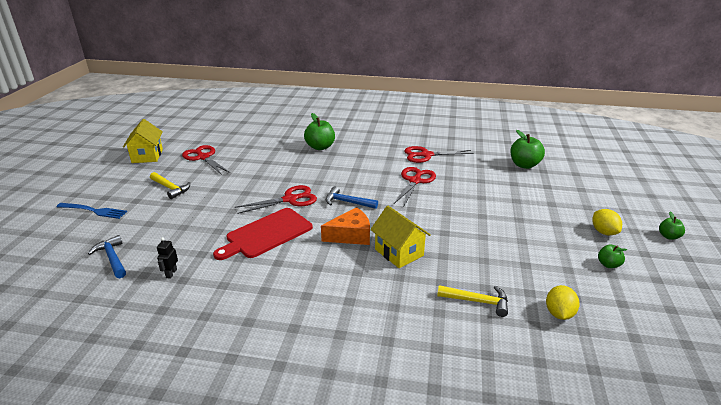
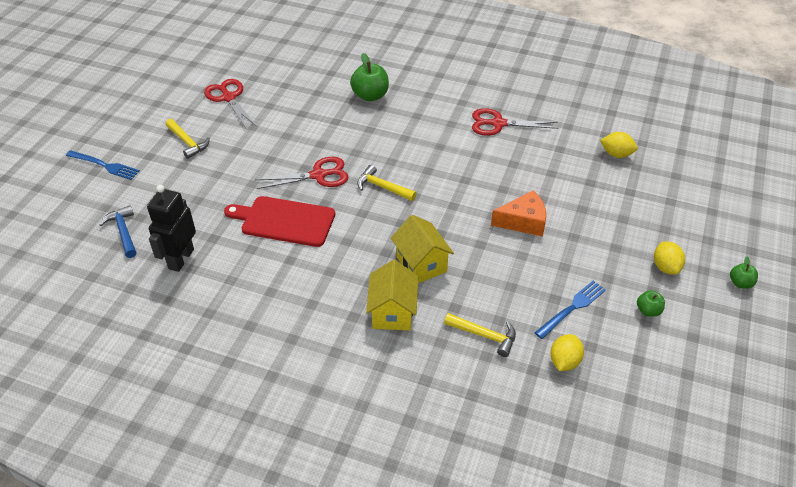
camera: 10 degrees right, 15 degrees up
yellow house [123,119,163,163] -> yellow house moved to [366,260,418,330]
black robot [157,237,178,279] -> black robot [147,185,196,272], size x2.18
red cutting board [213,208,313,260] -> red cutting board turned 45 degrees clockwise [224,196,335,247]
orange cheese [321,207,370,245] -> orange cheese moved to [491,190,546,237]
blue hammer [326,186,378,209] -> yellow hammer [357,165,417,201]
red scissors [394,167,436,206] -> none
green apple [510,130,545,169] -> yellow lemon [600,132,637,158]
none -> blue fork [535,281,606,339]

